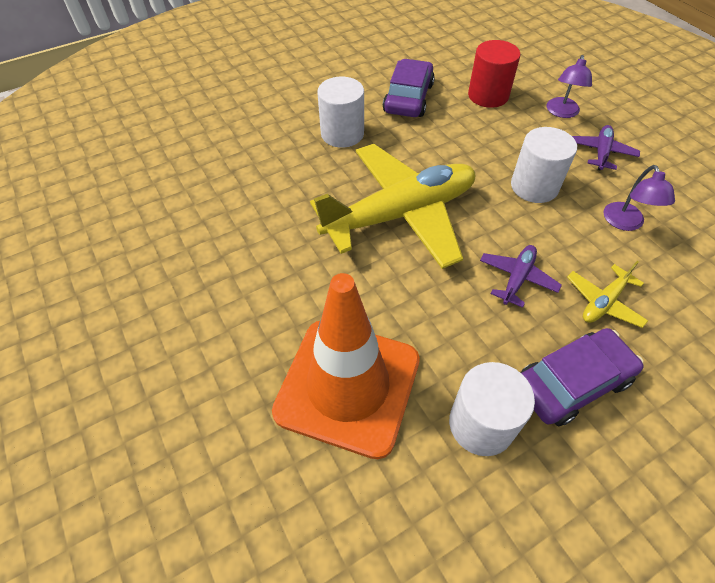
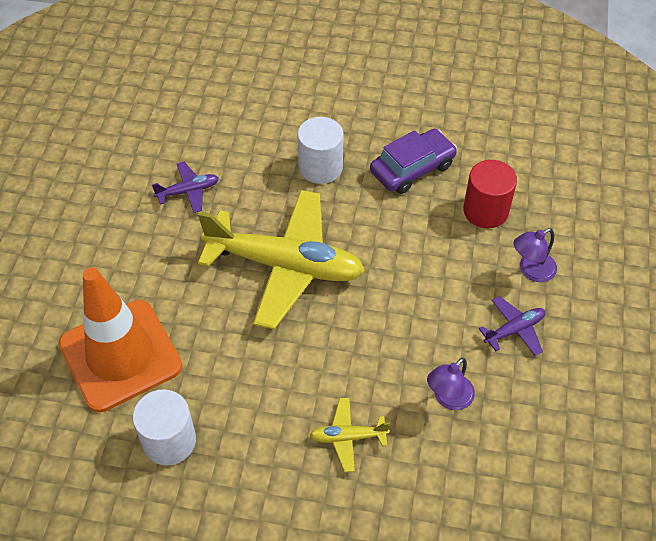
camera: 40 degrees right, 0 degrees up
purple plane [480,245,562,308] -> purple plane moved to [152,162,219,213]
white cylinder [511,127,577,203] -> none
purple car [521,328,644,426] -> none

